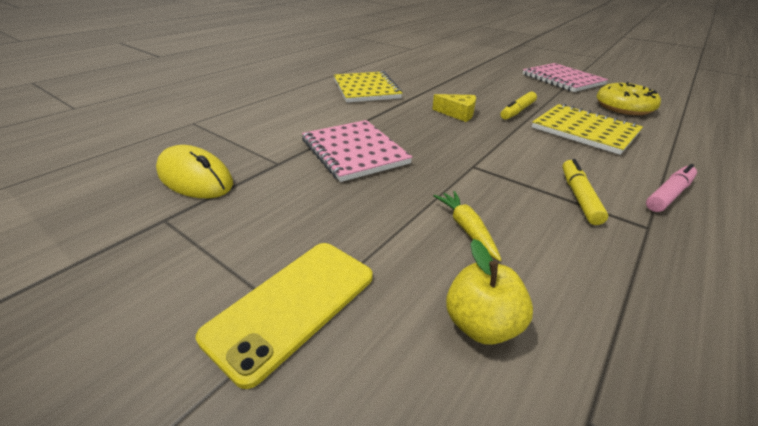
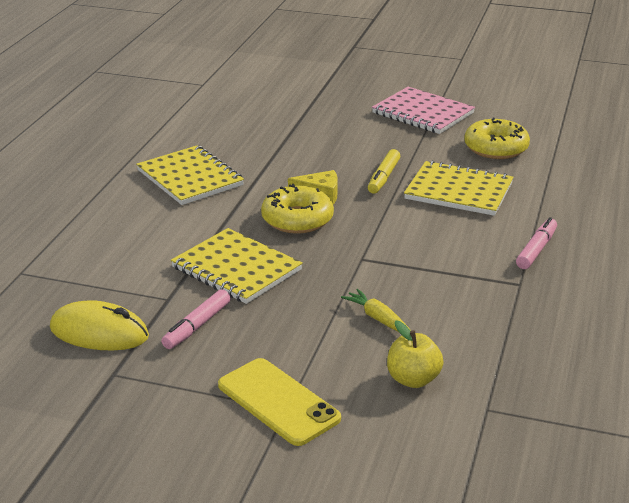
camera: 20 degrees left, 5 degrees down
yellow phone [196,243,373,389] -> yellow phone turned 60 degrees counterclockwise [218,358,341,446]
pink notebook [302,120,413,182] -> yellow notebook [171,228,303,304]
yellow marker [562,159,608,225] -> none
none -> pink marker [161,289,231,349]
none -> yellow donut [261,184,334,234]

